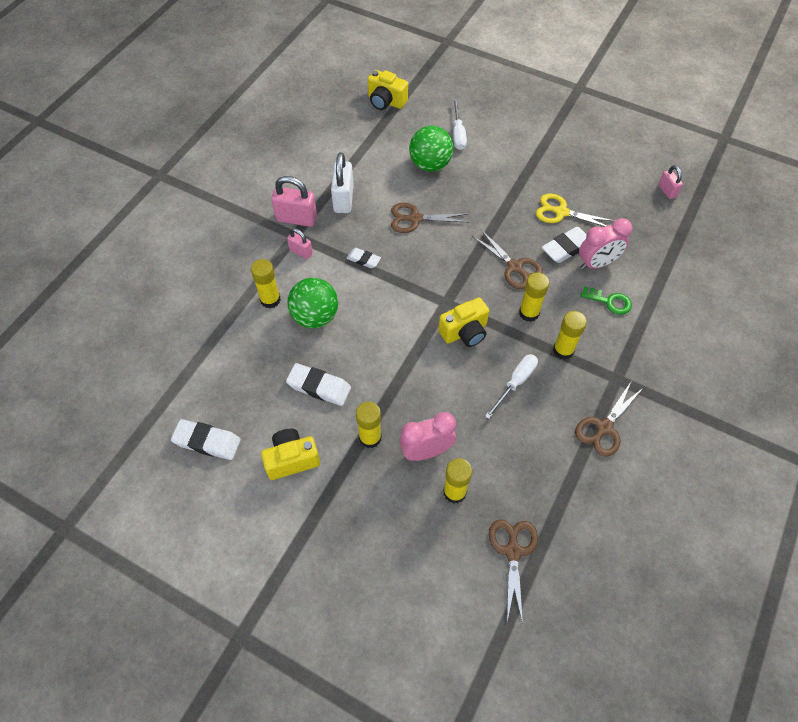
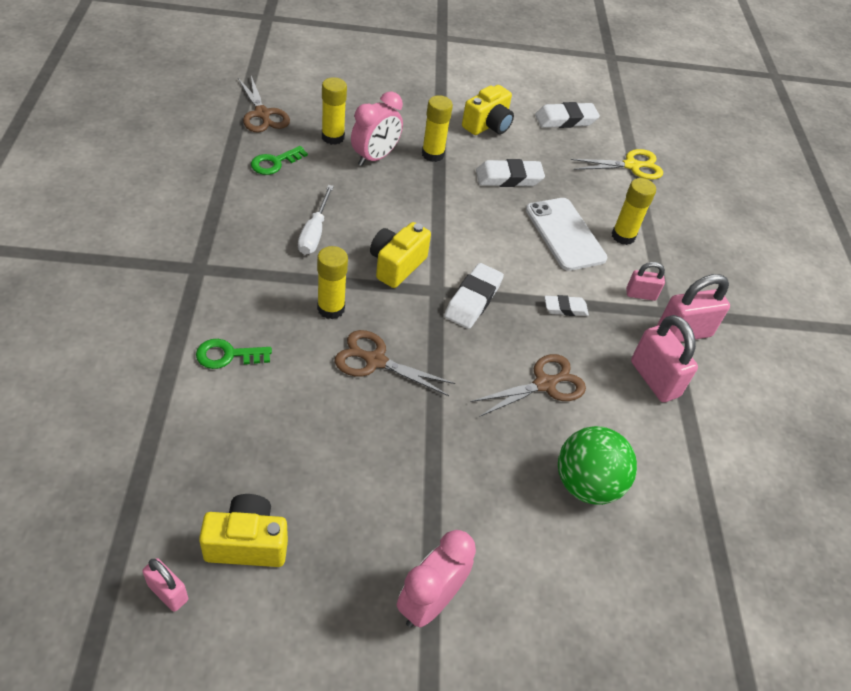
camera: 145 degrees right, 10 degrees down
green ball [288,278,338,328] -> white phone [526,198,607,271]
white padlock [331,152,354,213] -> pink padlock [631,315,698,402]
yellow camera [368,70,408,110] -> yellow camera moved to [199,494,288,567]
white screwdriver [453,99,467,150] -> none
yellow scissors [536,193,615,227] -> yellow scissors moved to [571,149,663,180]
white eraser [542,227,587,263] -> white eraser moved to [444,263,504,329]
yellow glue stick [553,311,587,360] -> none
brown scissors [575,382,644,457] -> none
pink clock [579,218,632,270] -> pink clock moved to [397,530,476,627]
none -> green key [251,146,308,175]

